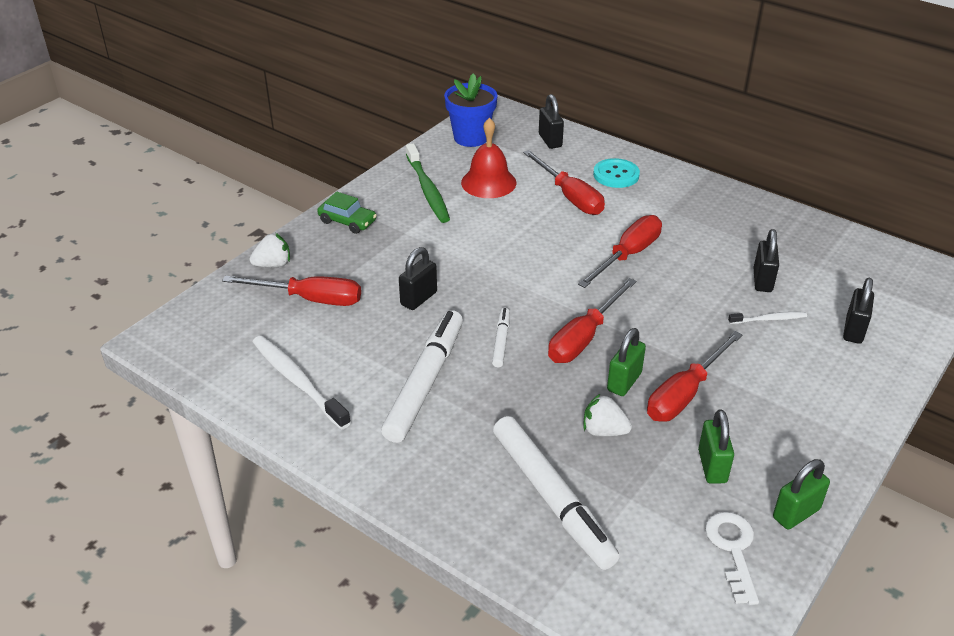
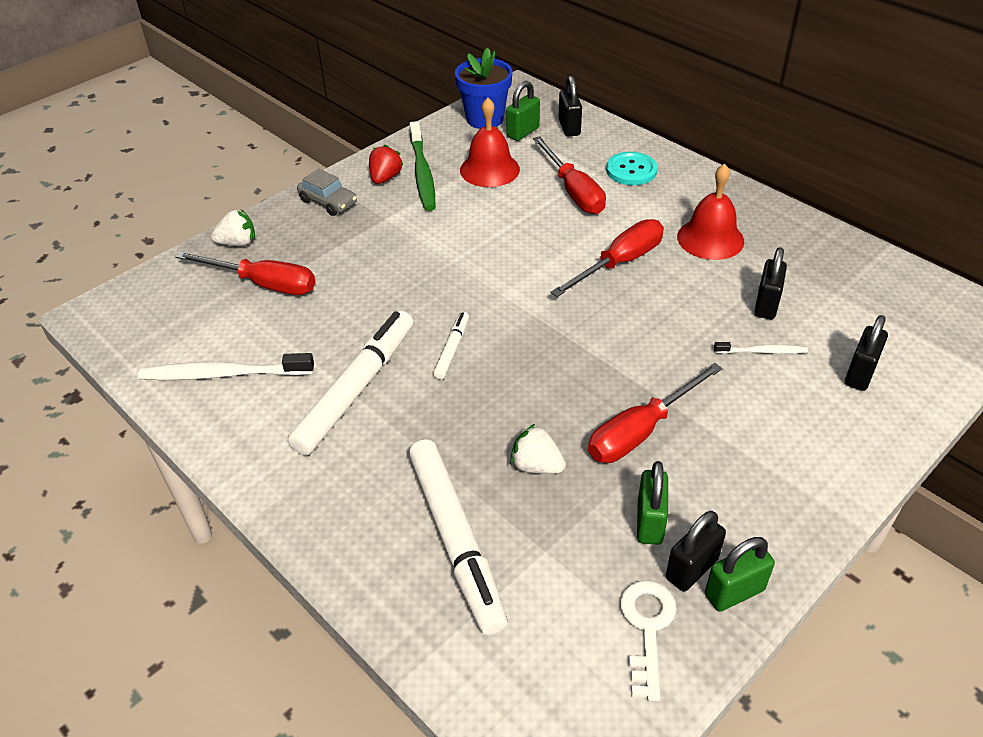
camera: 10 degrees right, 5 degrees up
white toothbrush [252,336,351,430] -> white toothbrush turned 60 degrees counterclockwise [138,353,314,380]
green car [317,192,377,234] -> grey car [297,169,357,216]
black padlock [399,247,437,310] -> black padlock moved to [666,511,726,592]
red screwdriver [548,278,636,363] -> none
green padlock [607,328,646,396] -> green padlock moved to [506,81,540,141]
none -> red strawberry [369,144,403,184]
none -> red bell [677,164,744,260]

